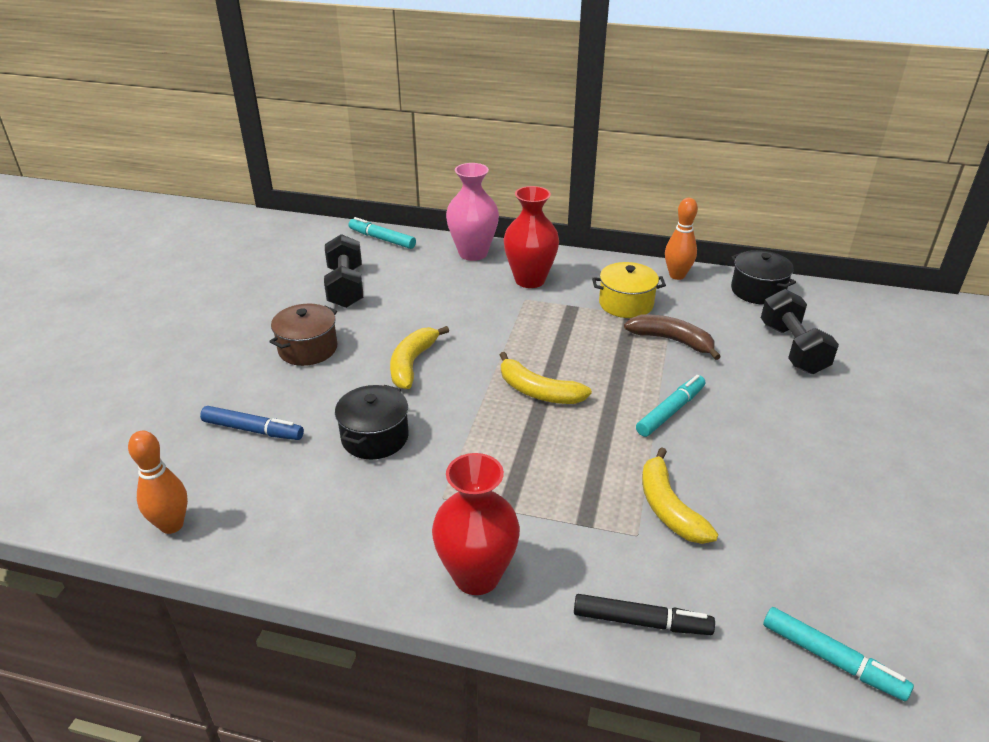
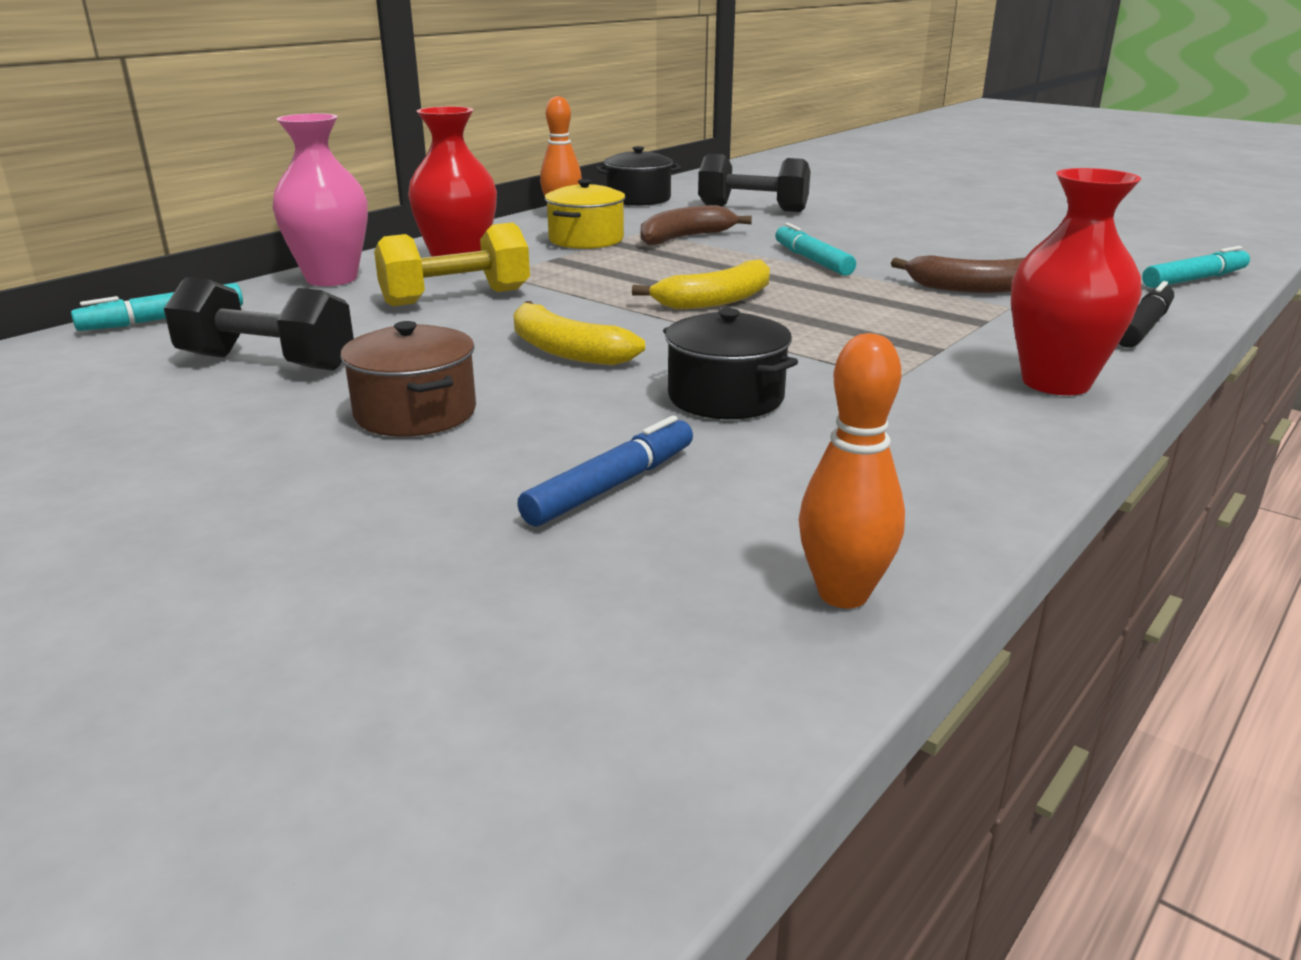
camera: 65 degrees left, 10 degrees down
yellow banana [642,447,718,544] -> brown banana [891,255,1024,293]
none -> yellow dumbbell [374,222,530,306]

